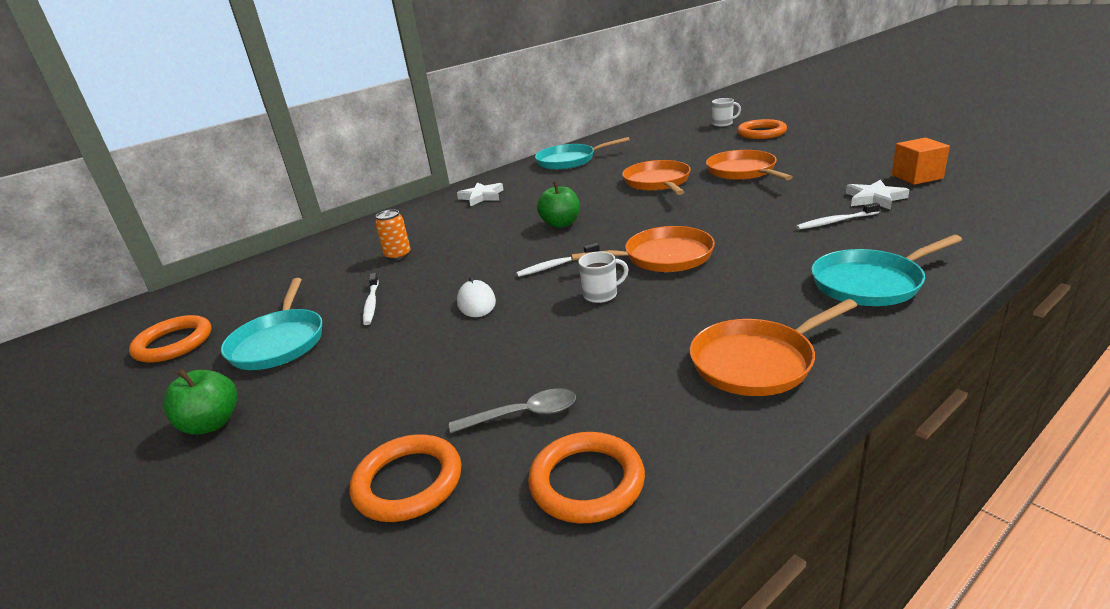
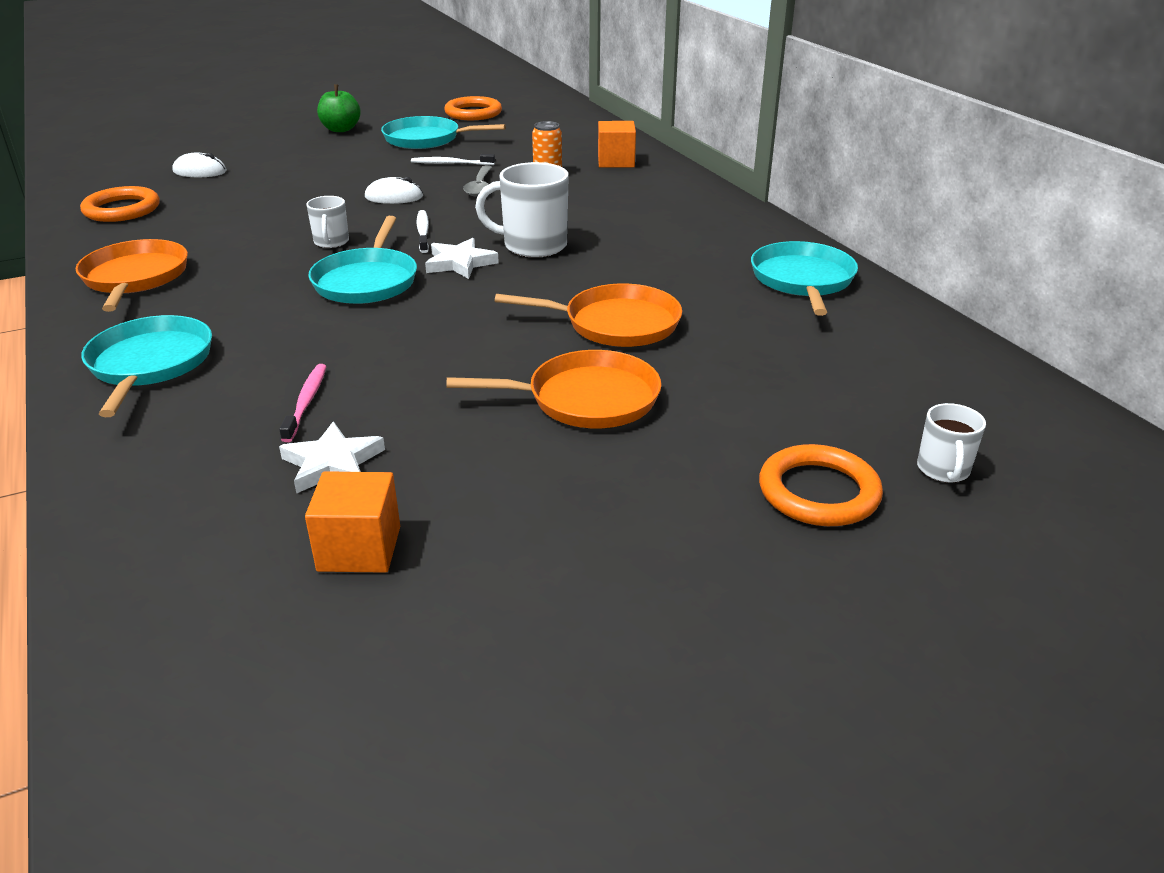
camera: 100 degrees right, 5 degrees up
orange ring [350,434,461,522] -> white mouse [172,152,227,177]
grey spoon [449,389,576,433] -> grey spoon moved to [463,165,492,196]
white star [457,182,503,206] -> white star moved to [425,238,499,279]
green apple [537,181,580,228] -> white mug [475,162,569,258]
orange pan [571,226,715,272] -> turquoise pan [308,216,417,304]
white toothbrush [796,203,880,230] -> pink toothbrush [279,364,327,442]
none -> orange cube [598,121,636,168]

